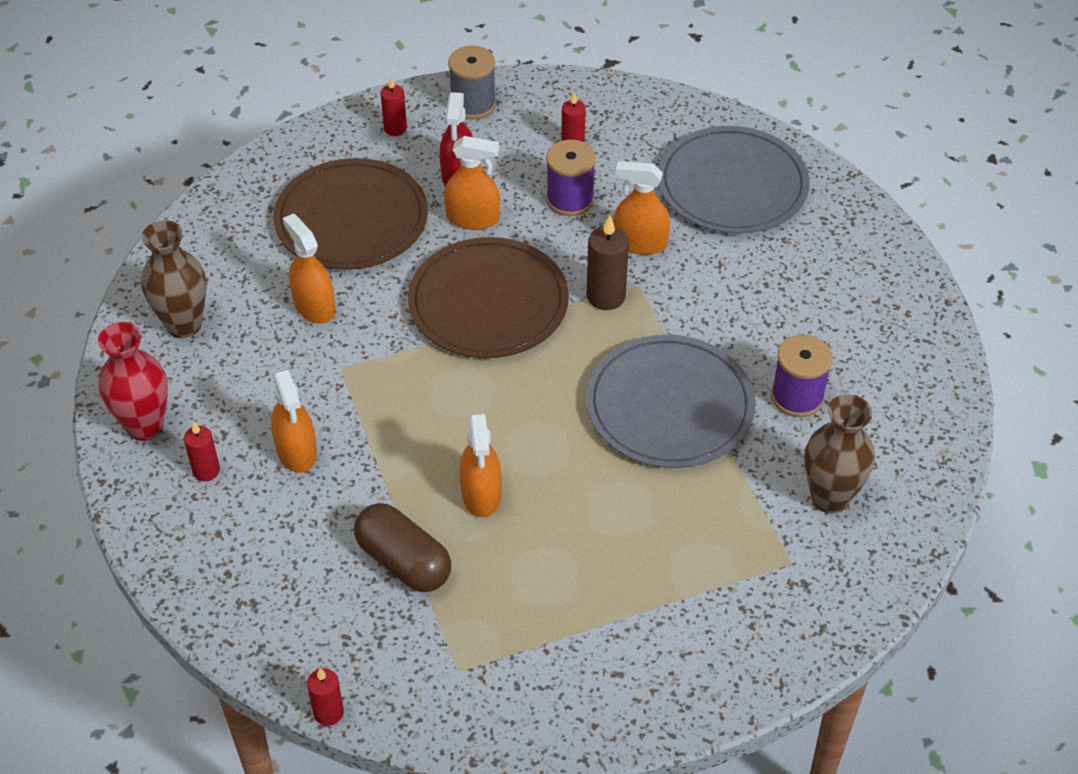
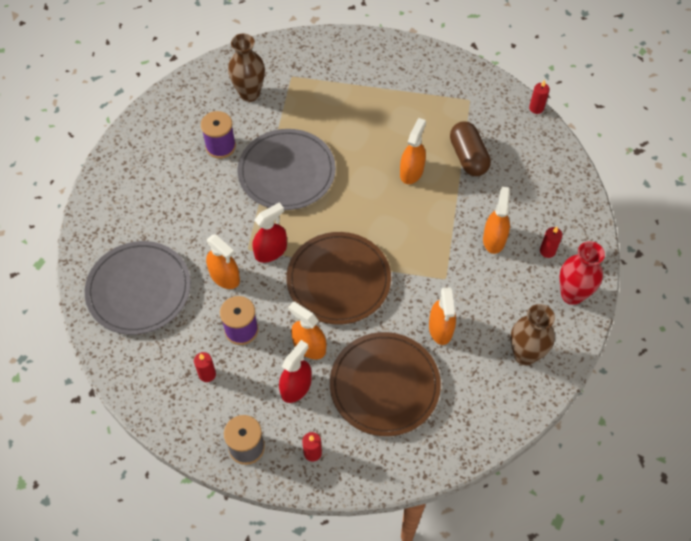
camera: 150 degrees left, 10 degrees up
brown candle [587,215,629,310] -> red spray bottle [252,203,287,263]

